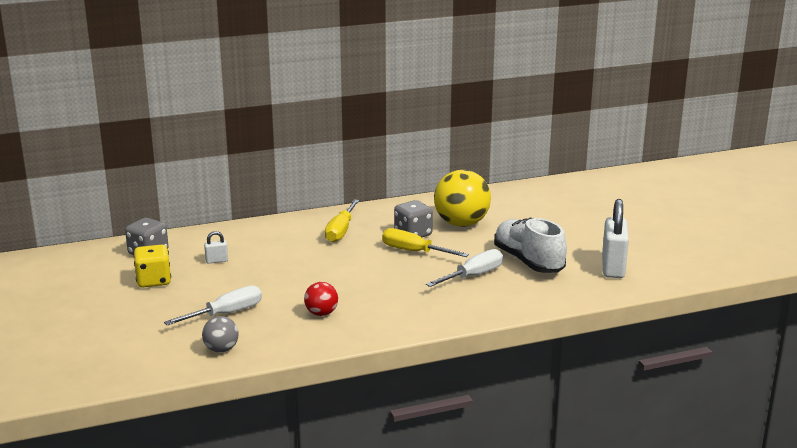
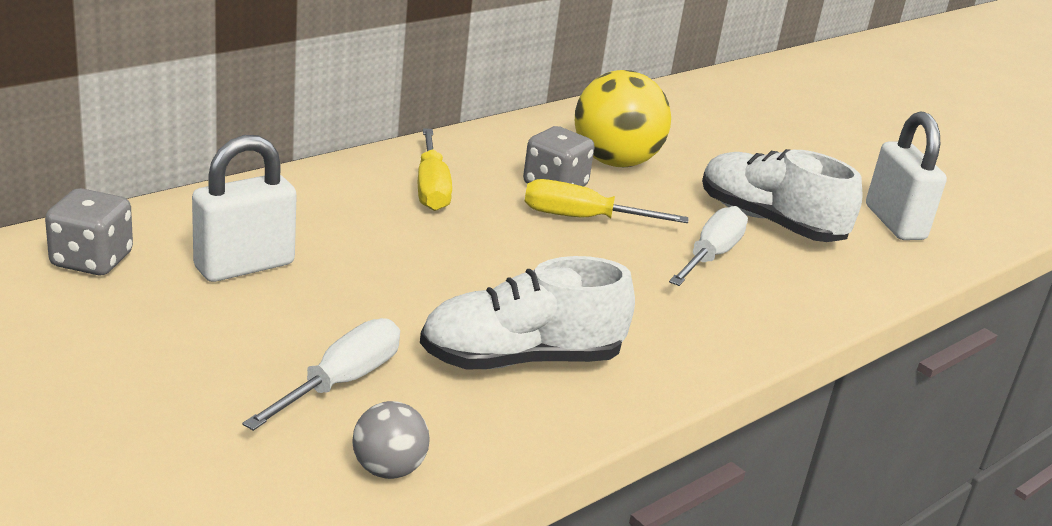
camera: 25 degrees left, 5 degrees up
yellow dice [134,244,171,288] -> none
white padlock [204,231,228,264] -> white padlock [192,135,297,282], size x2.21
red ball [304,282,338,316] -> white shoe [420,256,635,369]

